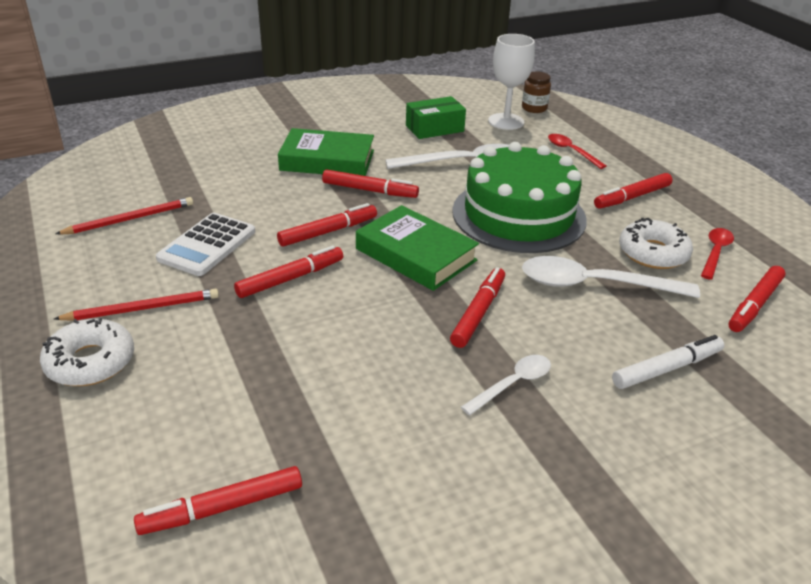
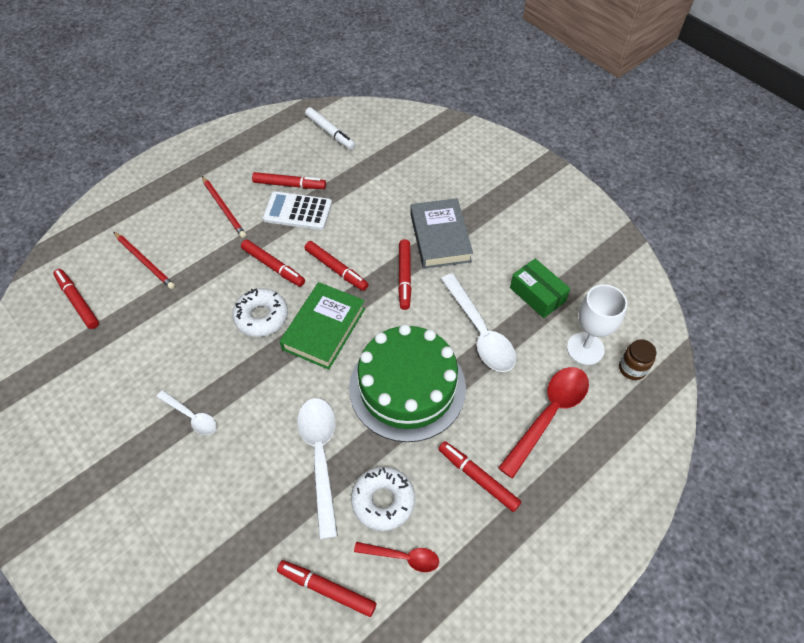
camera: 75 degrees right, 20 degrees up
white donut [40,318,134,386] -> white donut moved to [232,288,288,337]
red pencil [55,197,193,235] -> red pencil moved to [114,232,175,289]
green book [278,128,374,176] -> grey book [410,198,473,269]
red marker [450,267,505,348] -> red marker moved to [252,172,326,189]
red spoon [548,134,606,169] -> red spoon [498,367,589,479], size x1.81
white marker [612,335,724,389] -> white marker moved to [305,107,355,150]

